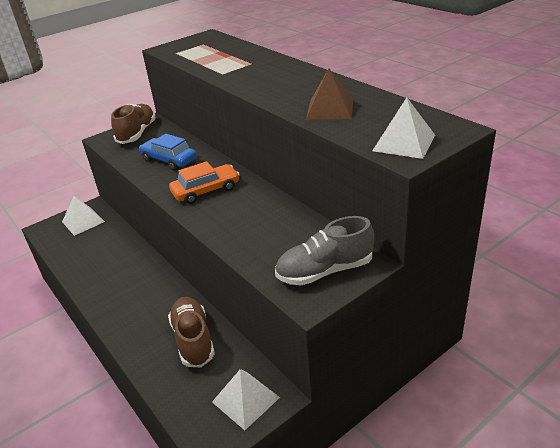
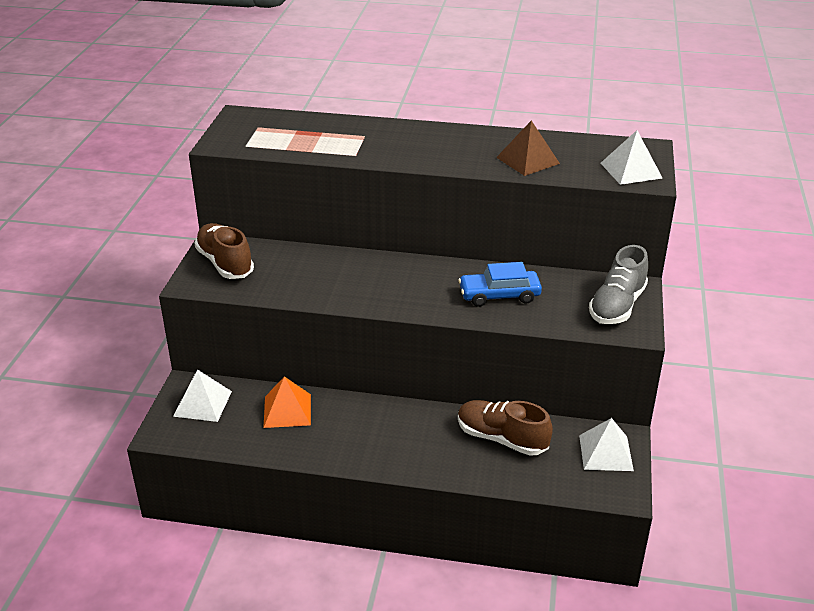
camera: 45 degrees left, 0 degrees up
blue car [139,134,197,170] -> blue car moved to [458,262,542,307]
orange car [169,161,240,204] -> none
none -> orange pyramid [263,376,311,428]

